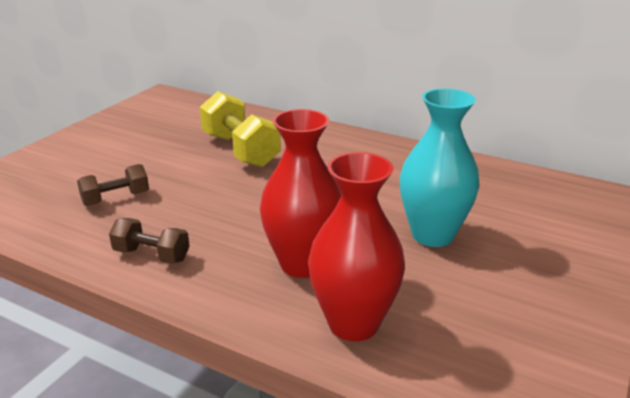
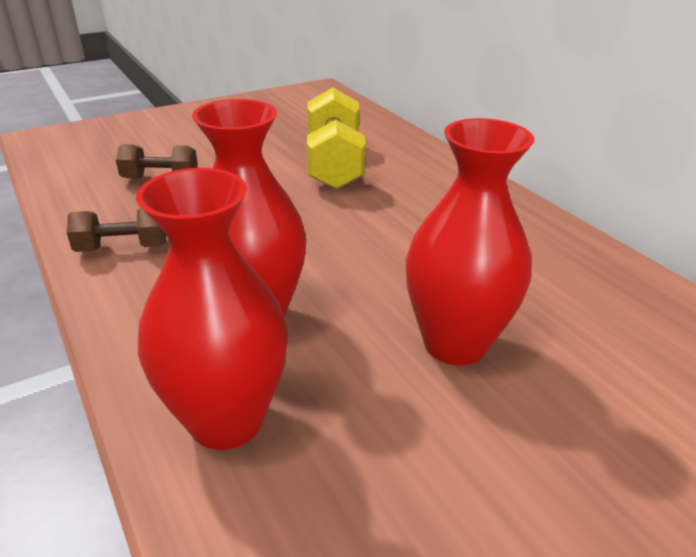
camera: 30 degrees right, 5 degrees up
brown dumbbell [109,218,190,264] -> brown dumbbell turned 60 degrees counterclockwise [67,208,166,252]
turquoise vase [399,88,479,247] -> red vase [406,118,535,366]

